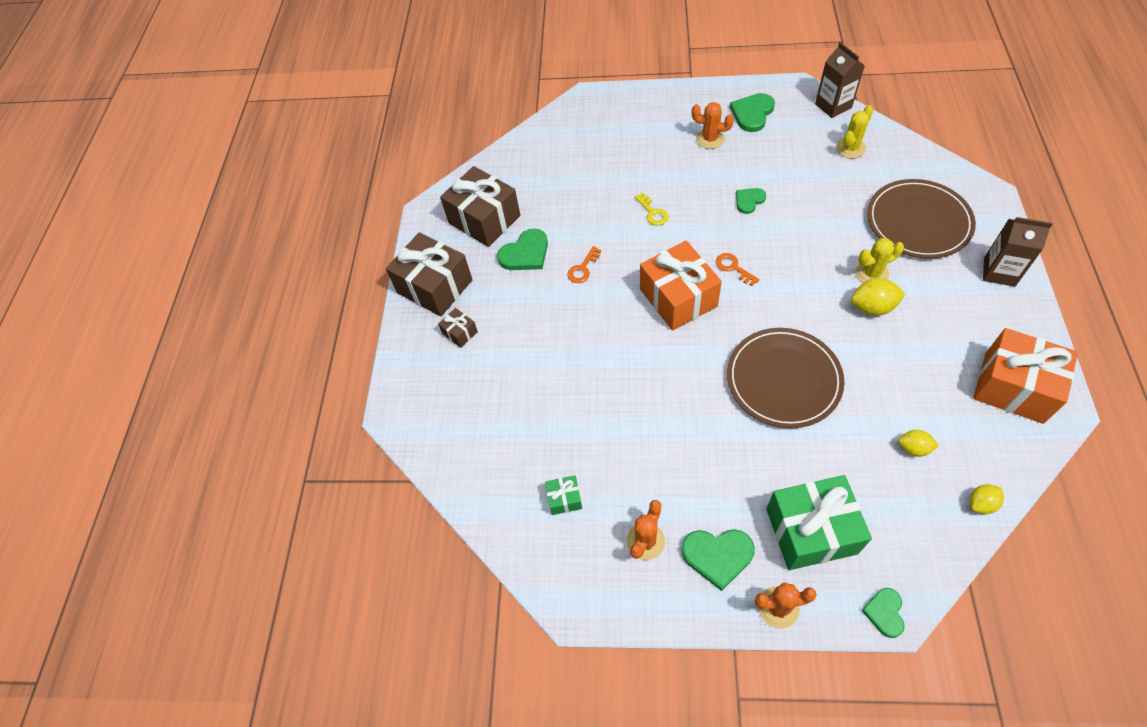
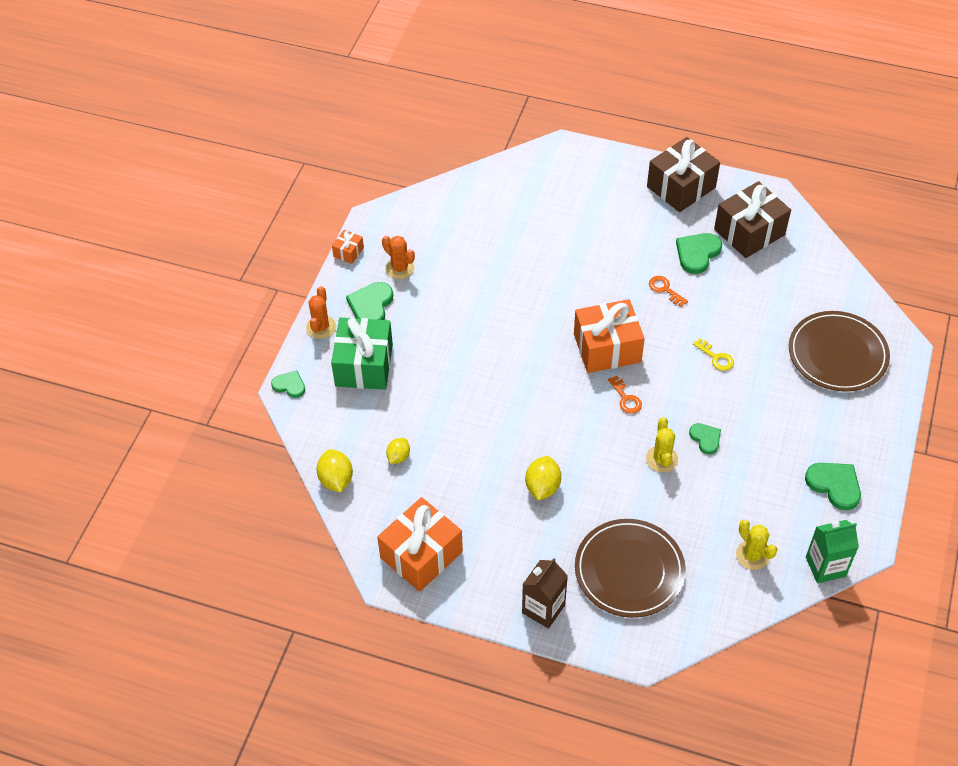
camera: 100 degrees right, 5 degrees down
brown gift [438,308,478,348] -> none
green heart [497,228,548,270] -> green heart turned 60 degrees clockwise [676,233,722,274]
green gift [545,475,582,515] -> none
yellow key [635,193,668,226] -> yellow key turned 120 degrees counterclockwise [693,338,734,371]
orange cactus [692,102,734,149] -> none
orange key [716,253,759,286] -> orange key turned 90 degrees clockwise [608,376,642,414]
brown plate [727,328,844,428] -> brown plate moved to [789,311,890,392]
brown carton [815,42,865,118] -> green carton [806,520,859,583]
yellow cactus [855,238,904,283] -> yellow cactus moved to [646,417,678,473]
yellow lemon [970,484,1004,514] -> yellow lemon [316,449,353,493], size x1.55
none -> orange gift [332,230,364,264]

